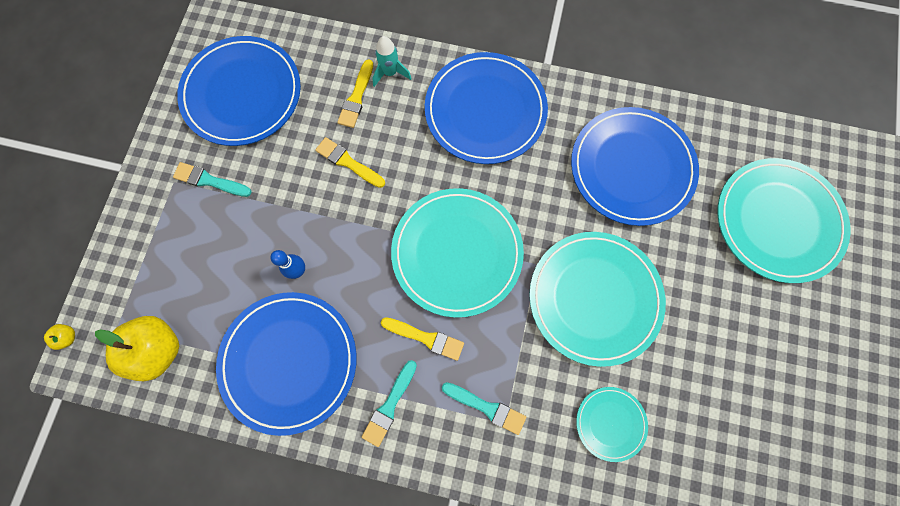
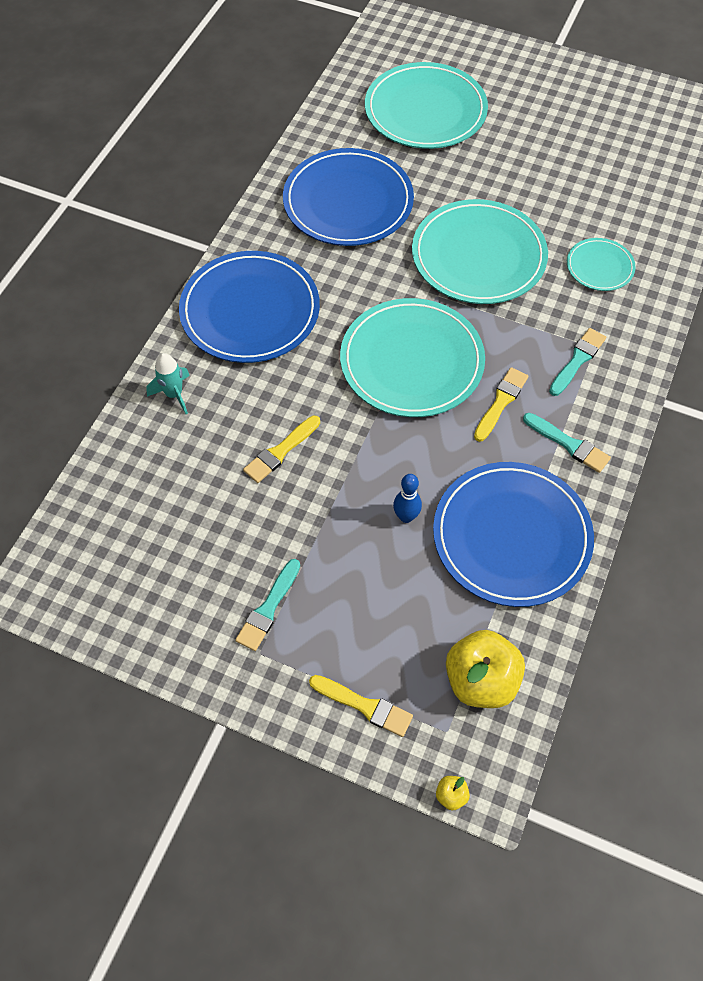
camera: 80 degrees left, 15 degrees down
blue plate [177,36,301,146] -> none
yellow brush [337,59,373,128] -> yellow brush moved to [309,675,413,737]

